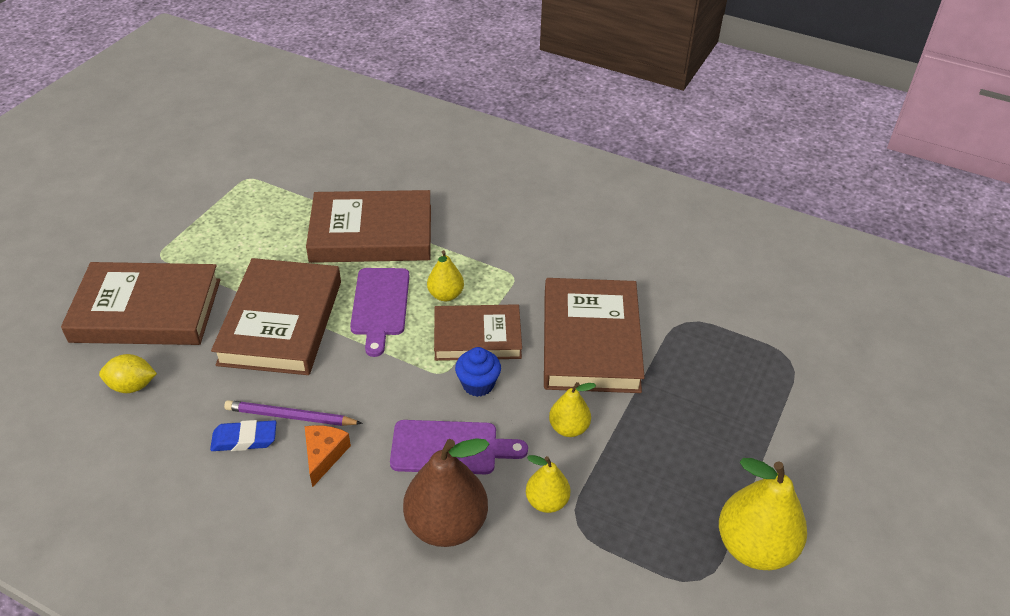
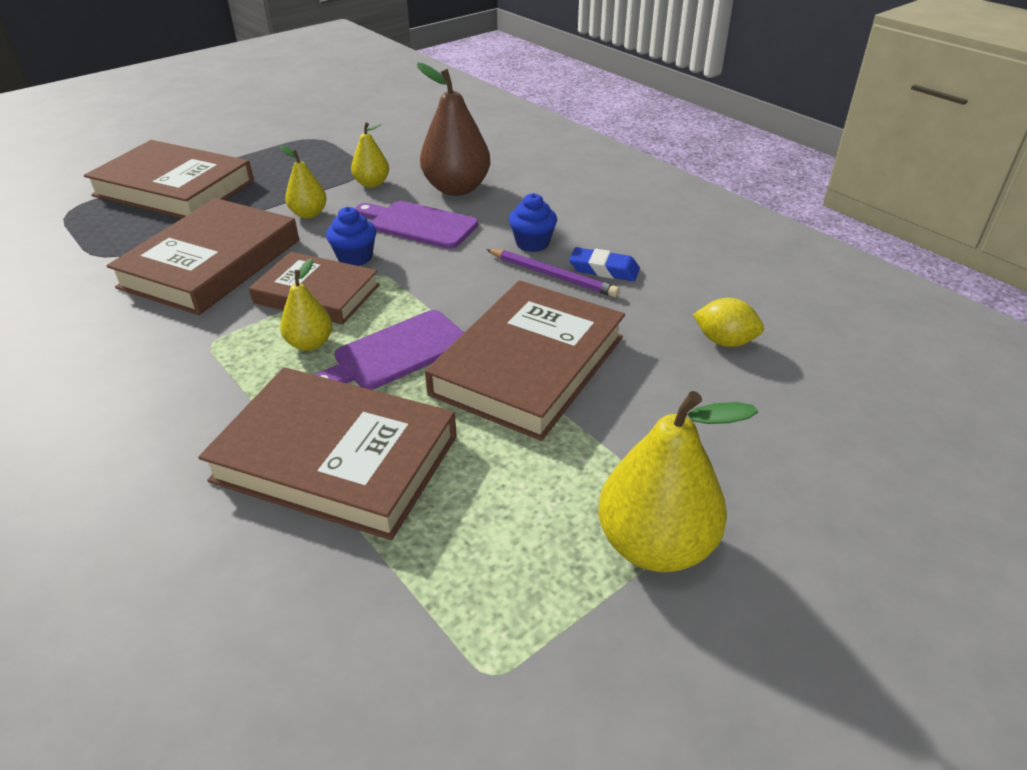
camera: 155 degrees left, 5 degrees down
brown book [61,262,220,345] -> brown book moved to [84,140,254,219]
orange cheese [305,425,351,487] -> blue cupcake [509,193,557,252]
purple cutting board [350,268,409,357] -> purple cutting board turned 150 degrees counterclockwise [315,310,464,390]
yellow pear [719,458,807,570] -> yellow pear moved to [598,391,758,572]

